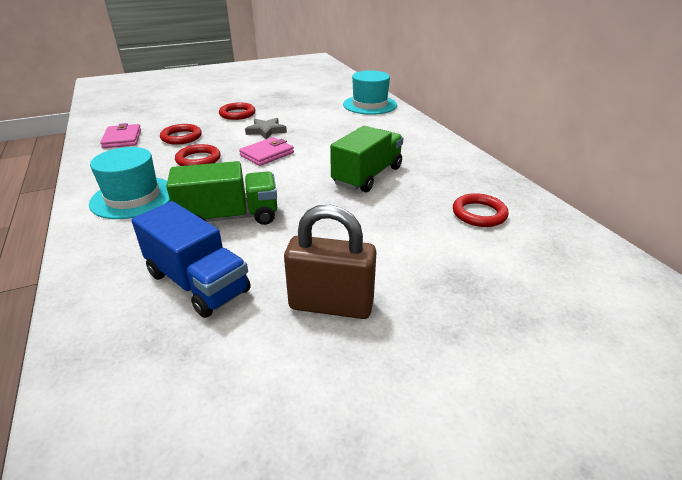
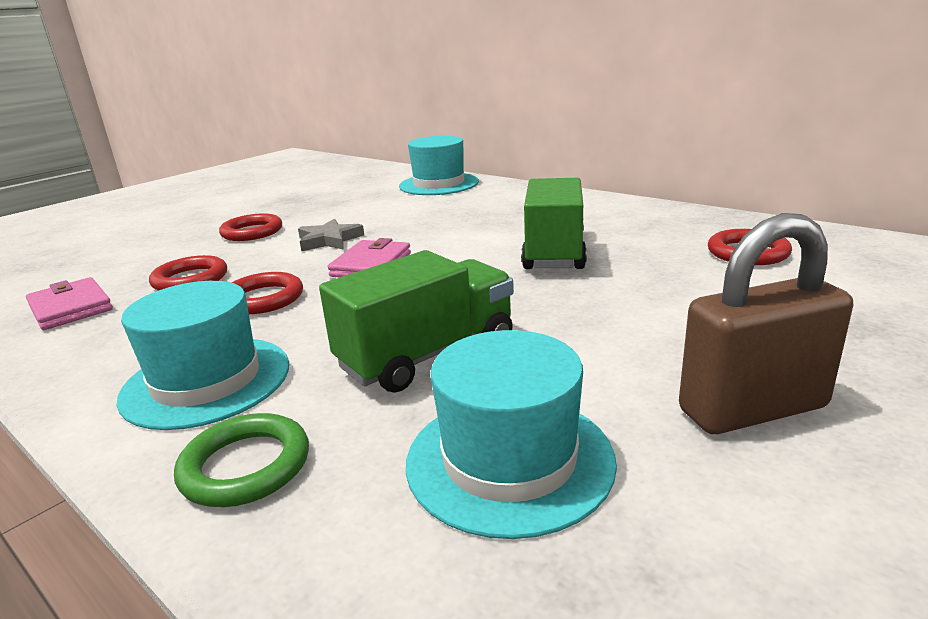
camera: 25 degrees left, 10 degrees down
blue truck [131,201,251,318] -> turquoise hat [406,330,617,539]
none -> green ring [174,413,309,507]

